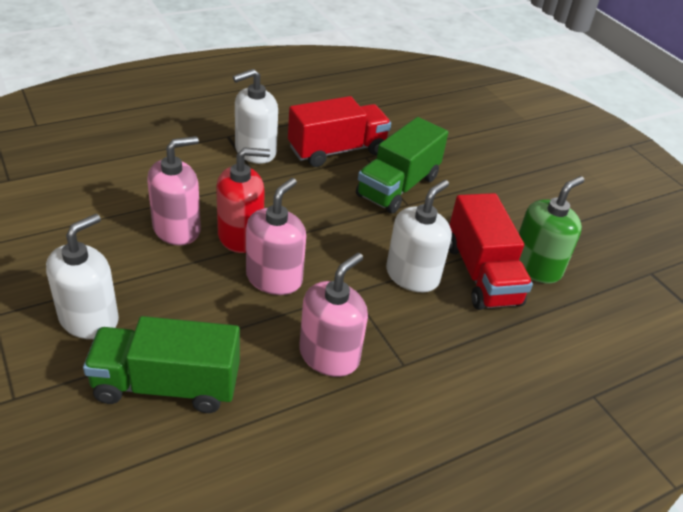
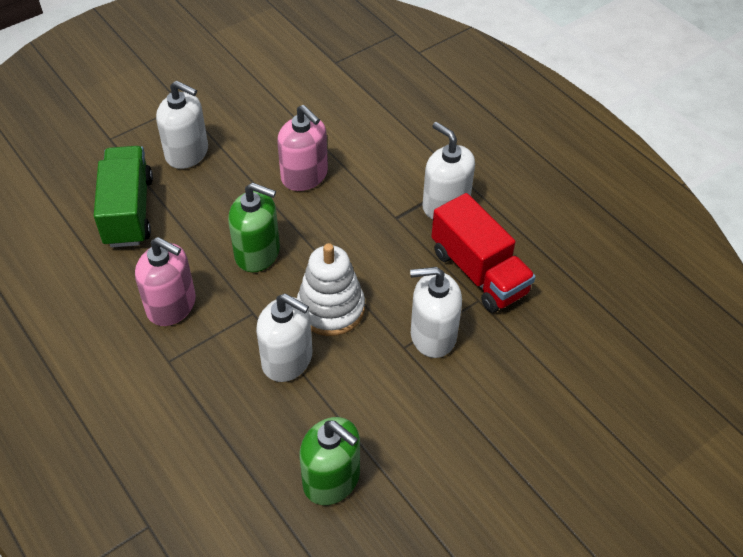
camera: 85 degrees right, 10 degrees up
red soap dispenser [216,147,270,253] -> none
pink soap dispenser [246,178,306,295] -> green soap dispenser [228,182,280,272]
green truck [356,117,448,214] -> white soap dispenser [410,267,462,358]
red truck [449,193,533,310] -> none
none -> white stacking toy [297,243,365,336]

